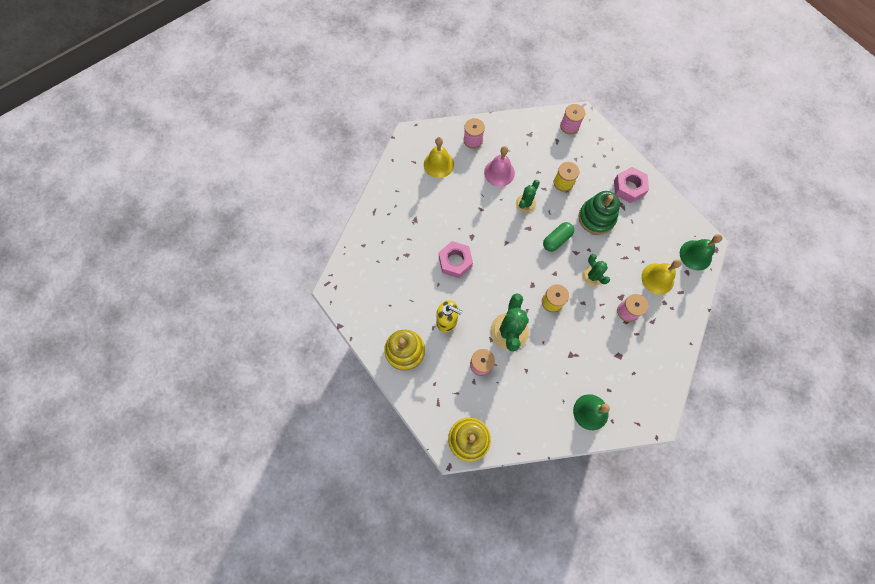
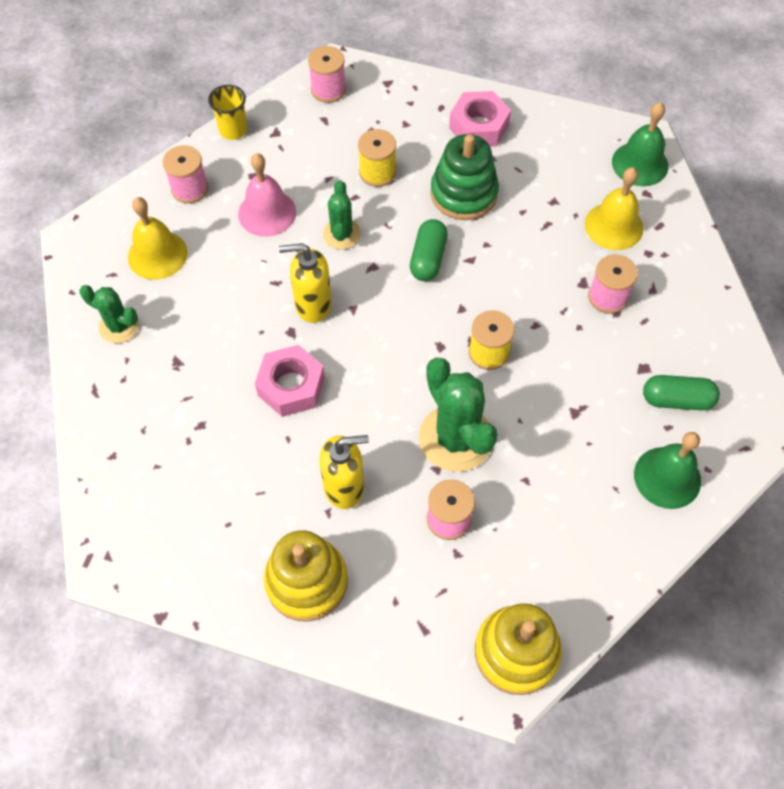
camera: 35 degrees left, 10 degrees down
green cactus [582,254,610,286] -> green cactus moved to [79,285,139,343]
none -> yellow cup [208,85,247,140]
none -> yellow soap dispenser [279,243,332,323]
none -> green capsule [643,375,720,410]

